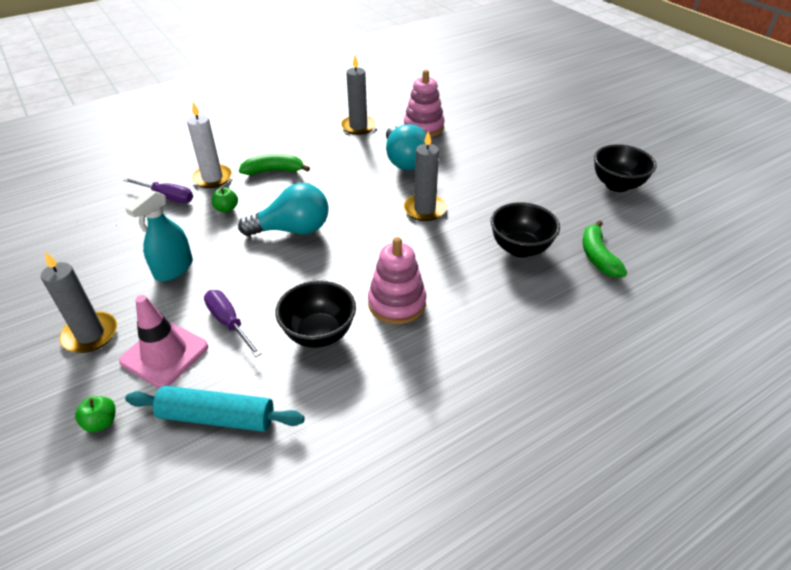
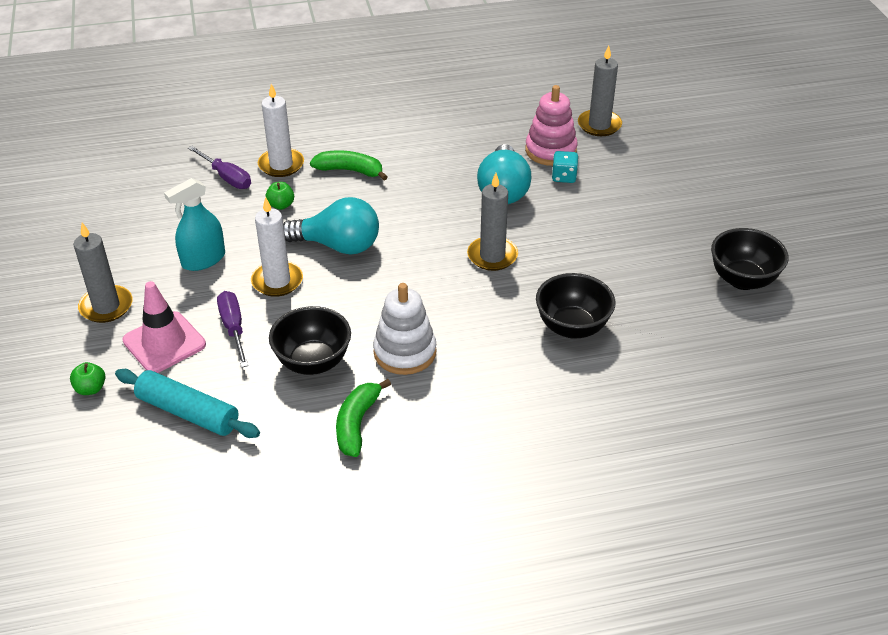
camera: 20 degrees right, 0 degrees up
grey candle [340,55,376,135] -> grey candle moved to [578,45,622,136]
pink stacking toy [368,237,426,324] -> white stacking toy [373,283,437,375]
green banana [583,220,627,278] -> green banana moved to [336,379,391,457]
none -> white candle [251,197,303,297]
none -> turquoise dice [552,151,579,183]

